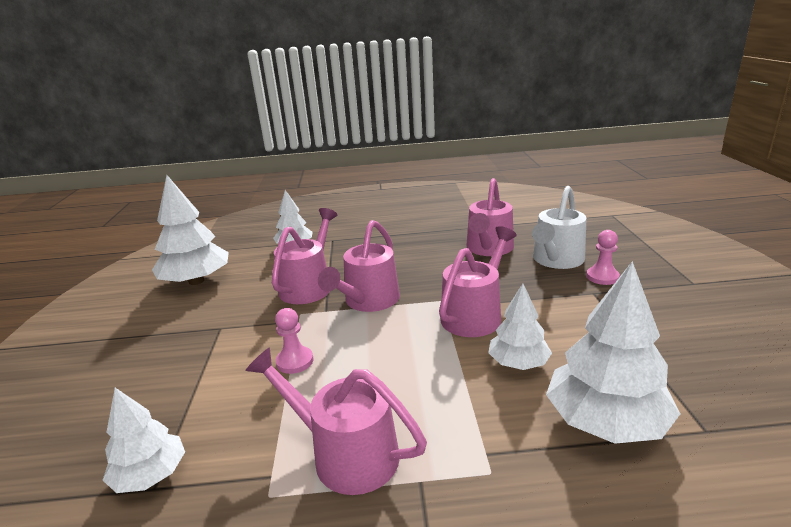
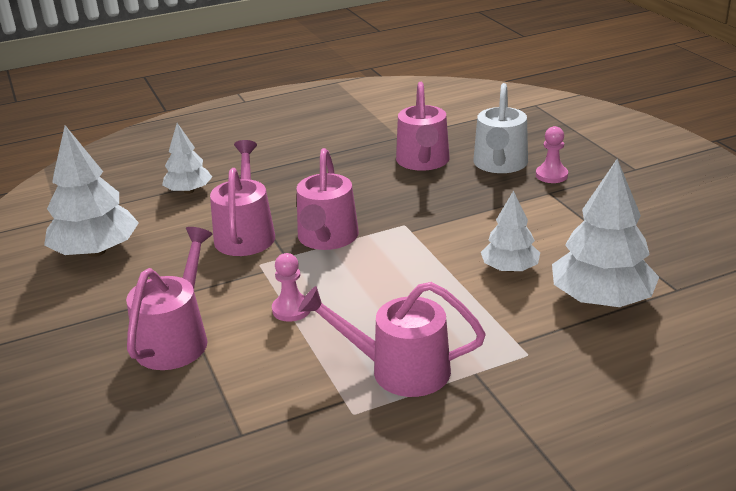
camera: 20 degrees left, 5 degrees up
white tree [103,388,185,493] -> none
pink watering can [439,226,517,337] -> pink watering can moved to [126,227,213,370]

